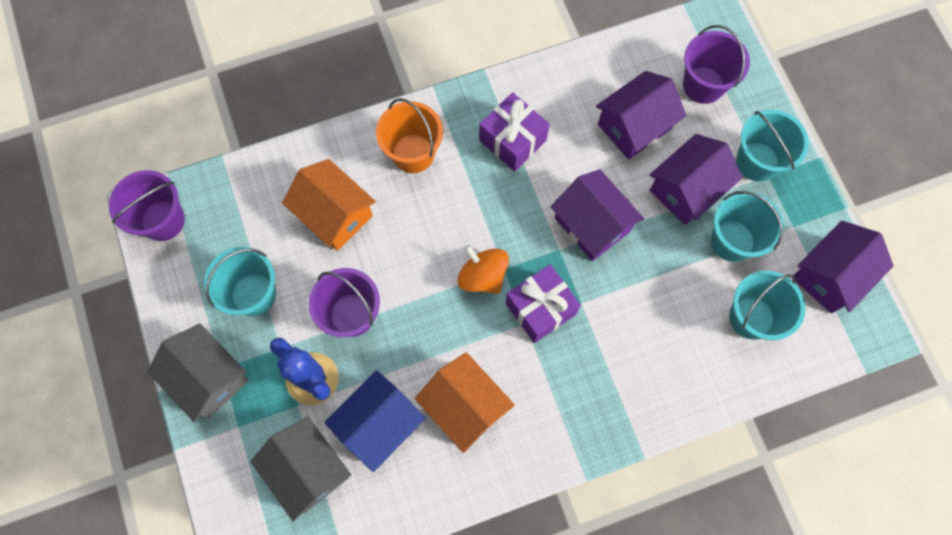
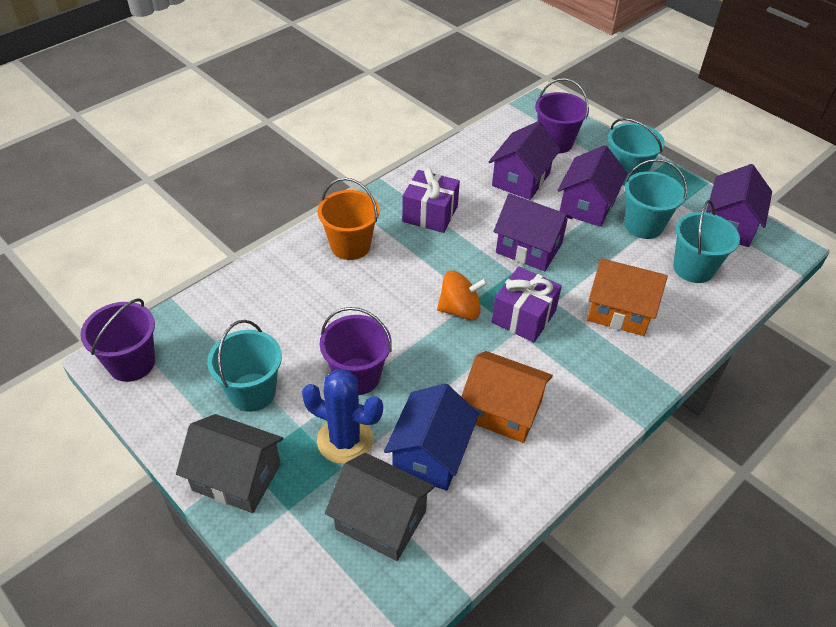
camera: 25 degrees left, 25 degrees down
orange house [282,159,376,251] -> orange house moved to [587,258,668,336]
orange spinning top [458,245,509,294] -> orange spinning top turned 150 degrees clockwise [437,271,488,320]

